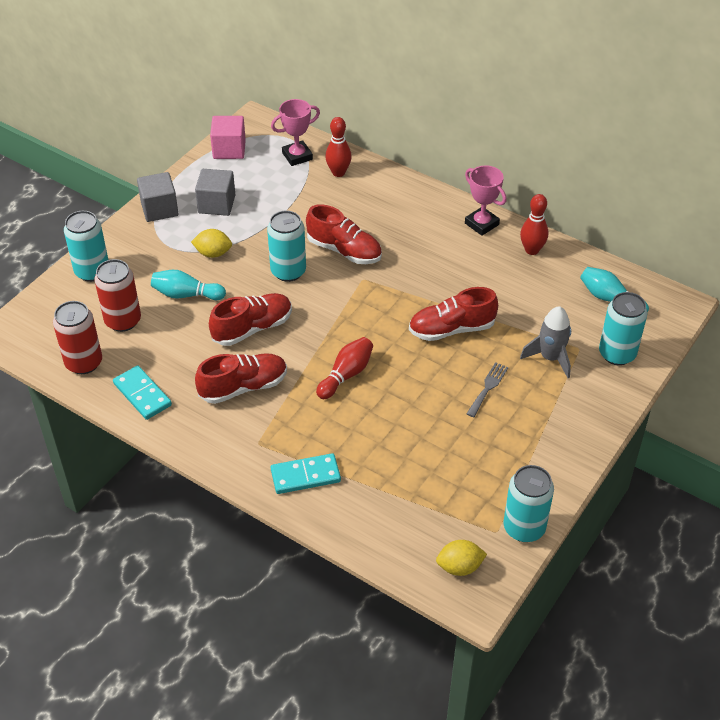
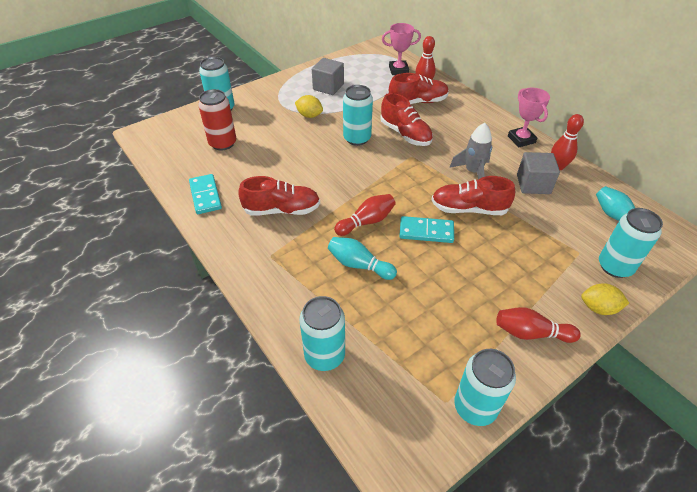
camera: 20 degrees right, 0 degrees up
red can [53,301,102,374] -> none
grey cube [137,172,179,222] -> grey cube moved to [517,152,560,194]
turquoise bowling pin [151,270,226,300] -> turquoise bowling pin moved to [328,237,397,280]
red shoe [209,293,292,346] -> red shoe moved to [389,73,449,104]
pink cube [210,116,246,159] -> none
turquoise domino [271,453,341,494] -> turquoise domino moved to [399,216,454,243]
yellow lemon [436,540,487,576] -> yellow lemon moved to [581,283,629,315]
grey fork [467,362,508,417] -> none
grey rocket [520,306,571,378] -> grey rocket moved to [449,123,492,179]
none -> turquoise can [299,296,345,371]
none -> red bowling pin [496,307,581,343]

